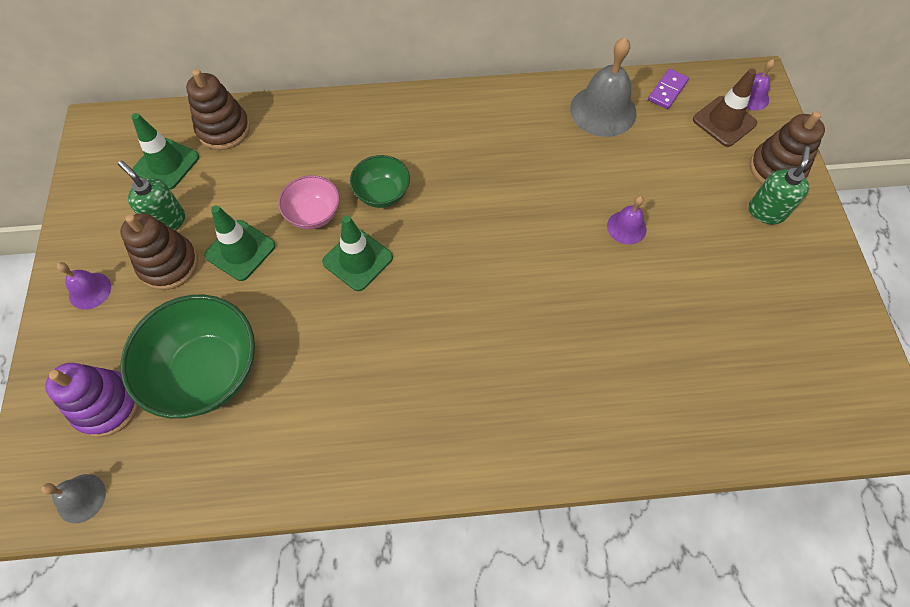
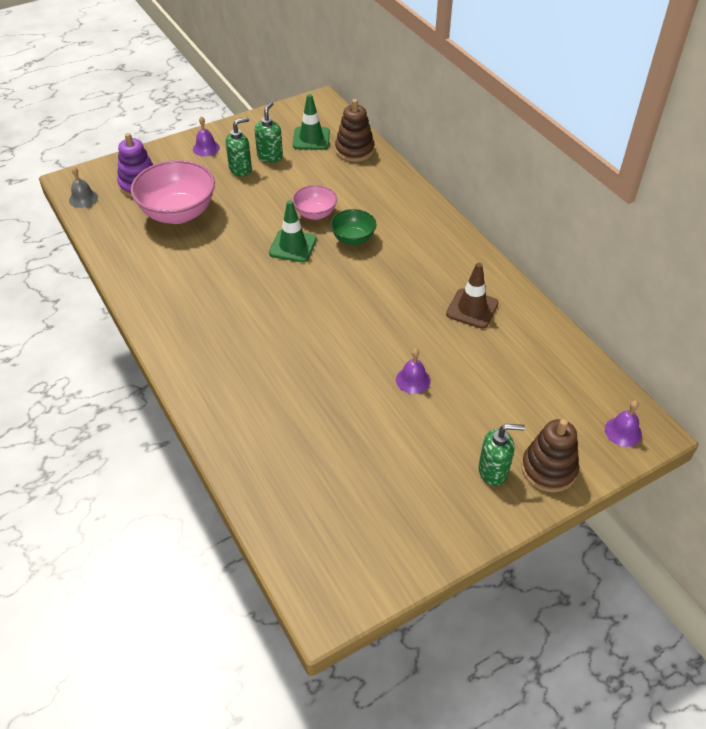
camera: 65 degrees right, 15 degrees down
brown stacking toy [120,213,198,290] -> green soap dispenser [226,117,252,176]
green bowl [121,295,255,418] -> pink bowl [131,160,215,224]
green traffic cone [204,205,276,281] -> none
grey bell [570,37,636,137] -> none
purple domino [648,69,689,109] -> none
brown traffic cone [693,68,757,147] -> brown traffic cone moved to [446,263,499,329]

